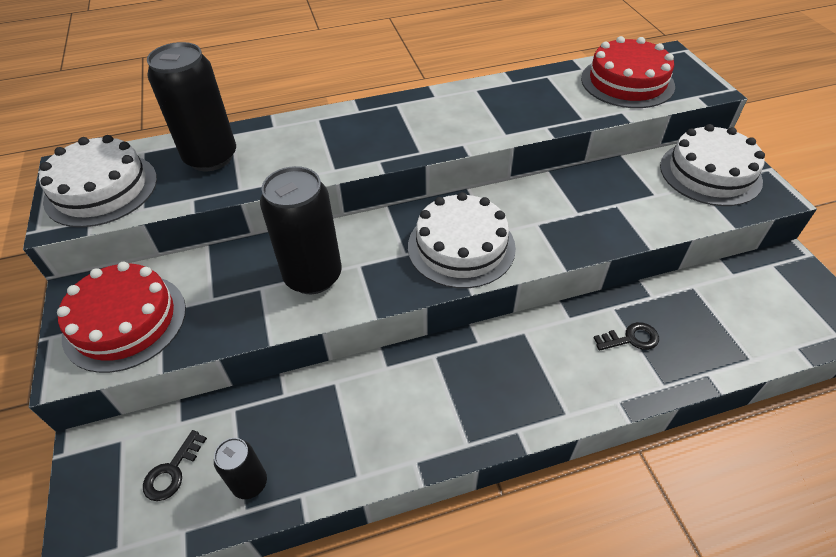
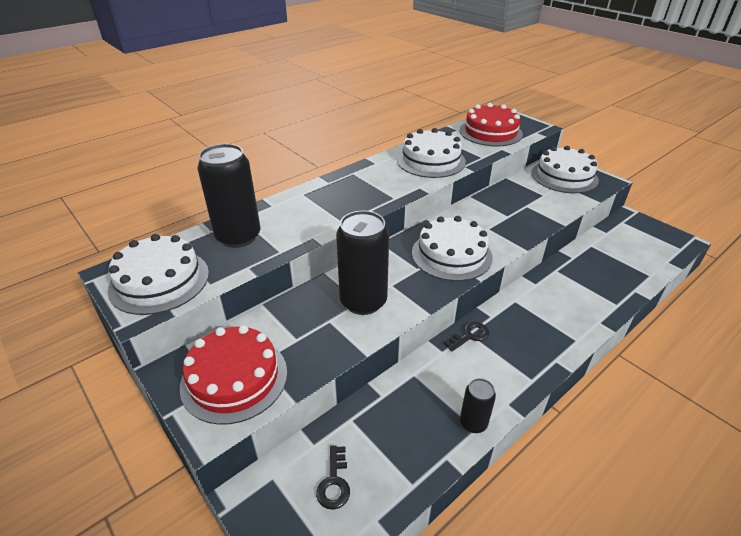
camera: 25 degrees left, 10 degrees down
black can [214,438,267,499] -> black can moved to [460,378,496,433]
black key [594,322,659,351] -> black key moved to [444,322,489,351]
none -> white cake [397,128,466,178]

